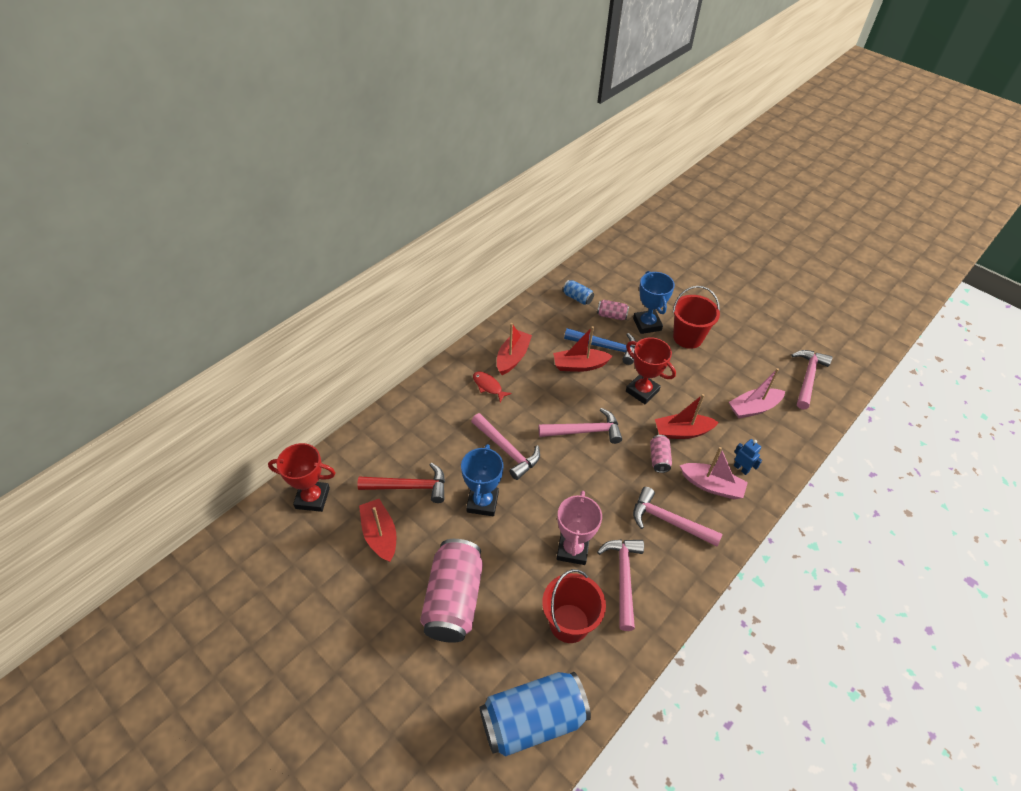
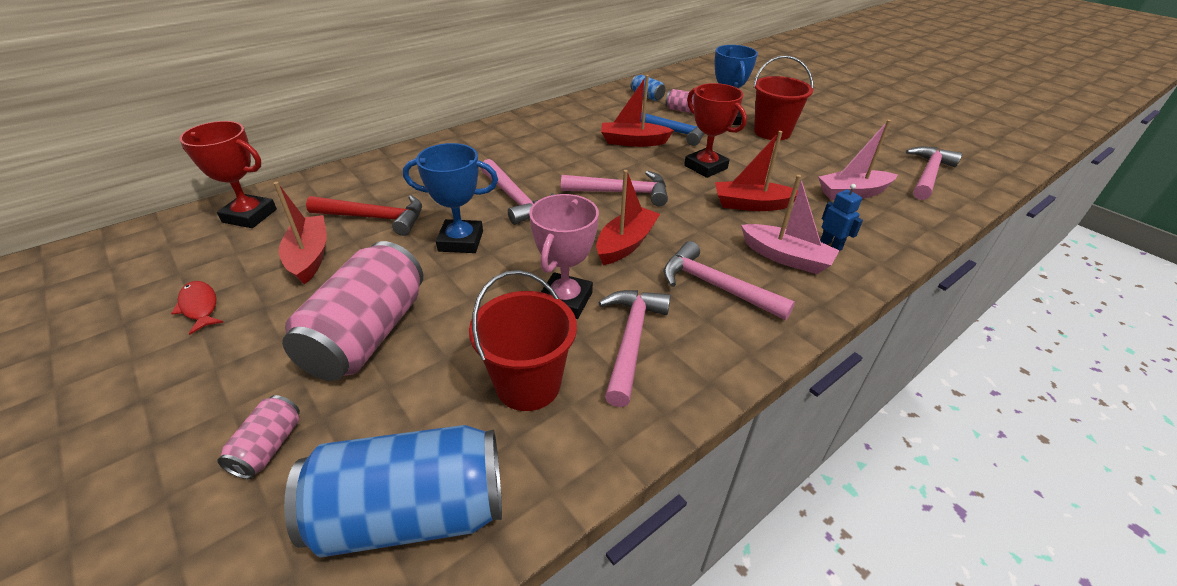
camera: 10 degrees right, 10 degrees down
blue trophy [461,444,504,516] -> blue trophy turned 75 degrees clockwise [403,143,498,253]
red fish [473,372,512,402] -> red fish moved to [171,281,223,335]
red boat [497,323,532,375] -> red boat moved to [596,170,660,265]
pink can [650,435,672,473] -> pink can moved to [217,395,300,479]

